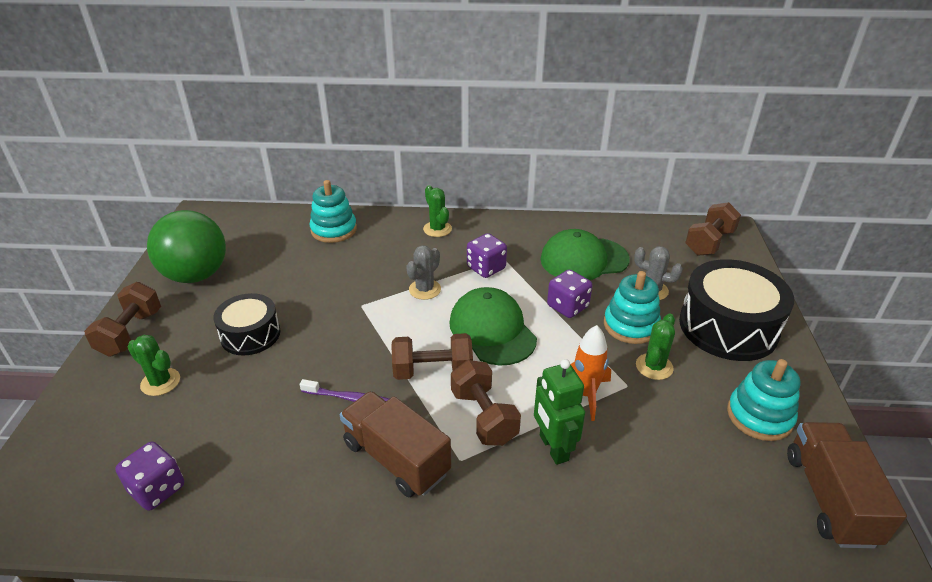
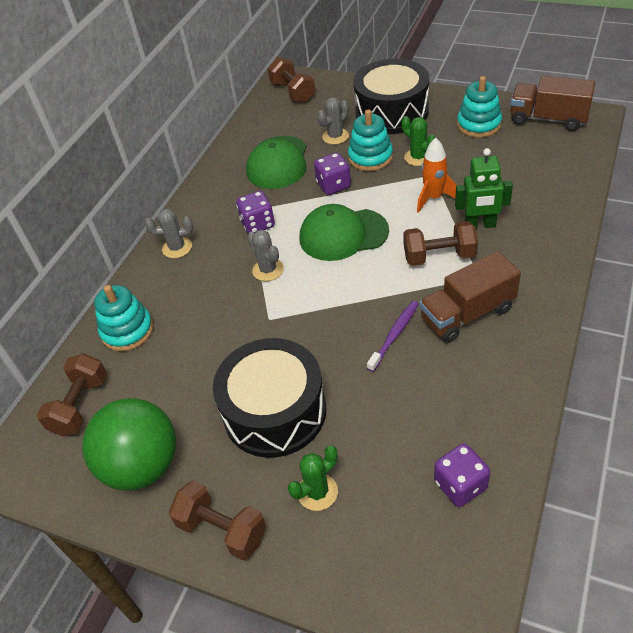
camera: 65 degrees left, 10 degrees up
black drum [213,293,280,356] -> black drum [213,338,326,458], size x1.66
brown dumbbell [391,333,473,380] -> brown dumbbell moved to [37,353,107,436]
green cactus [423,185,452,237] -> grey cactus [145,209,193,258]

